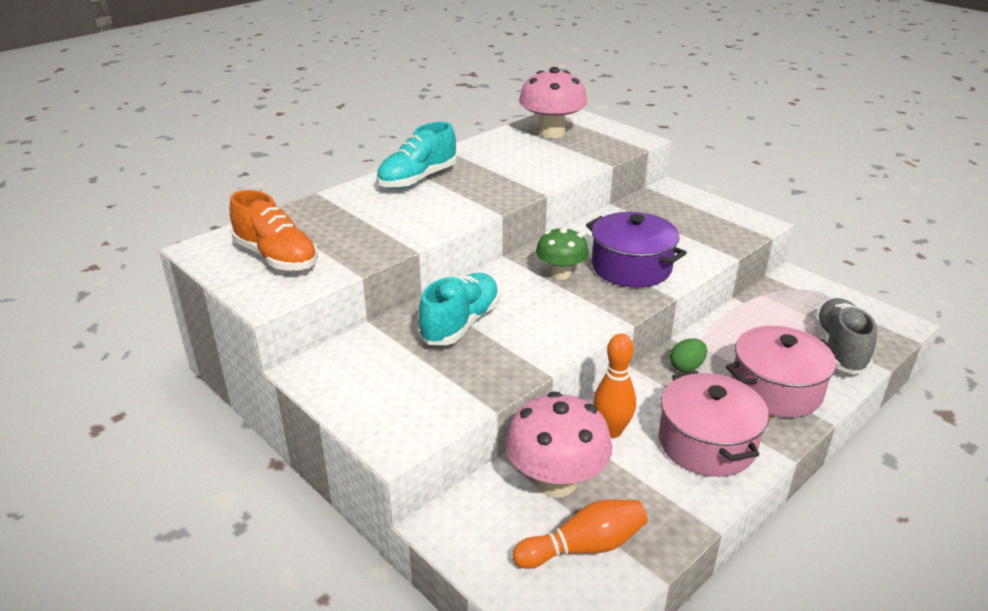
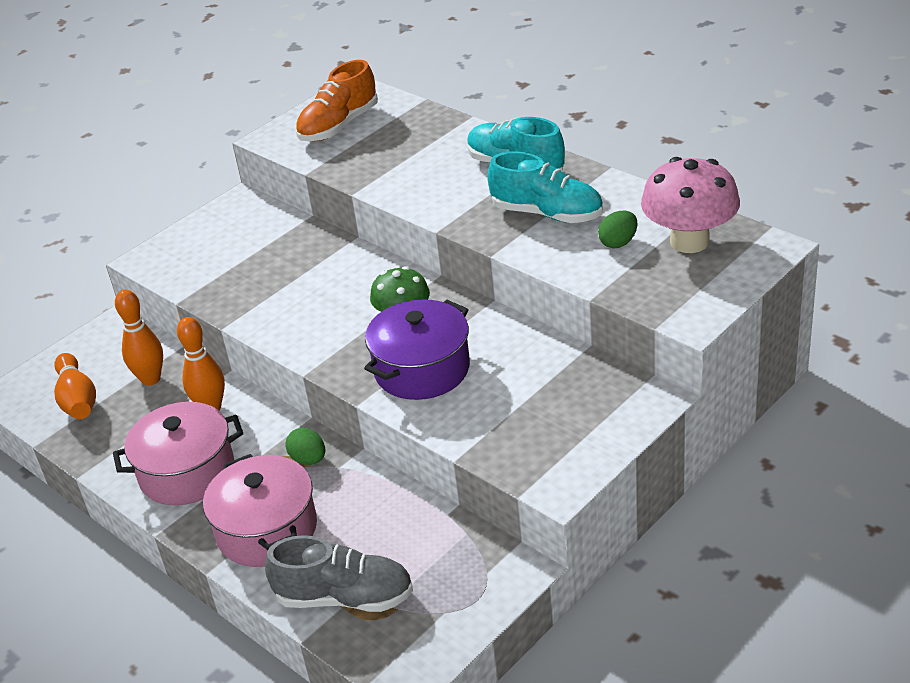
camera: 90 degrees right, 5 degrees up
turquoise shoe [418,273,499,345] -> turquoise shoe moved to [487,151,603,223]
pink mushroom [505,391,612,498] -> orange bowling pin [115,290,163,385]
none -> green egg [598,211,638,248]

